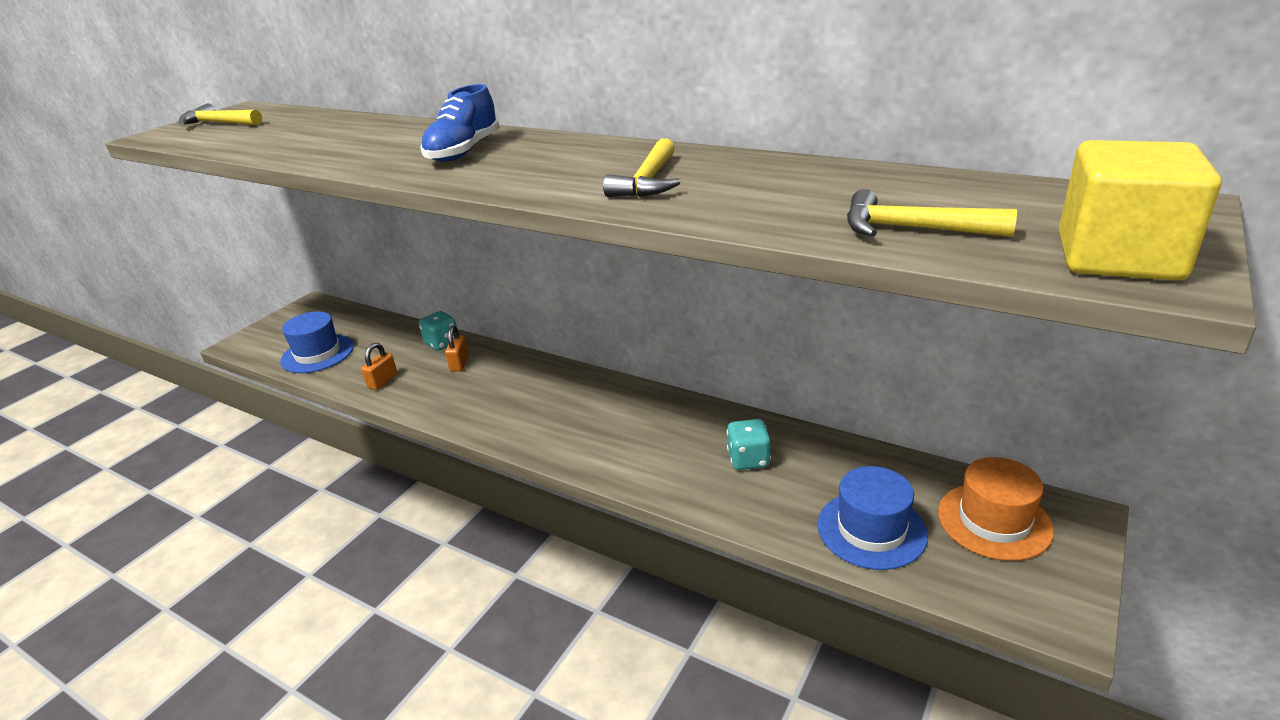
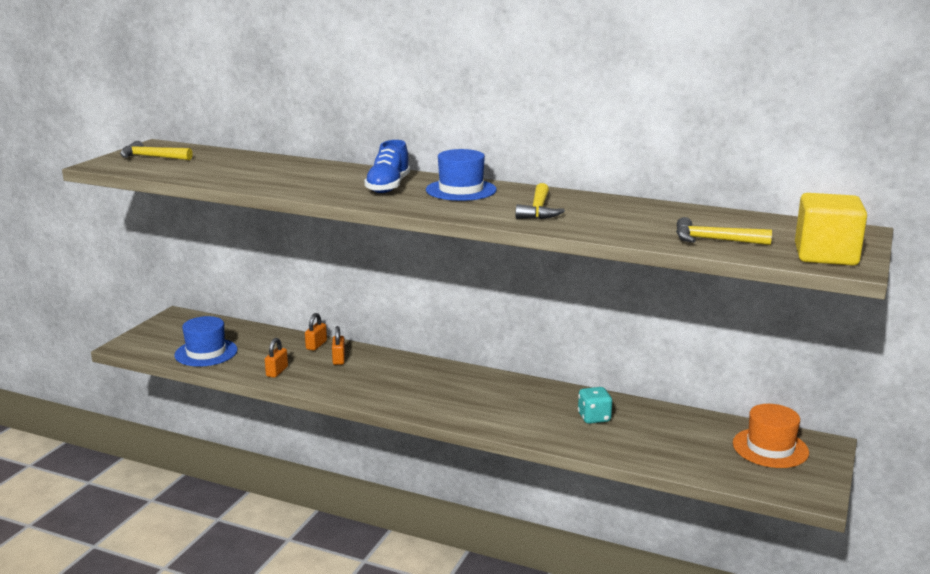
camera: 10 degrees left, 10 degrees down
turquoise dice [419,311,457,351] -> orange padlock [305,313,327,351]
blue hat [818,466,928,570] -> blue hat moved to [426,149,497,201]

